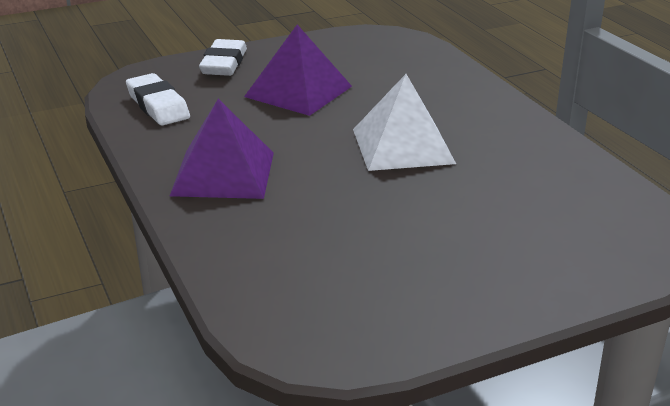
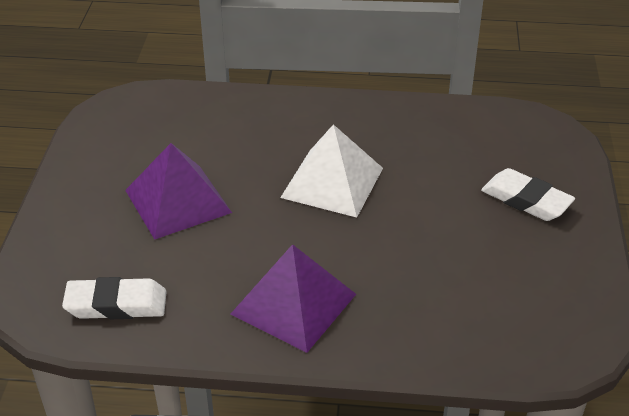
camera: 60 degrees left, 10 degrees up
white eraser [199,39,247,76] -> white eraser moved to [481,168,575,221]

